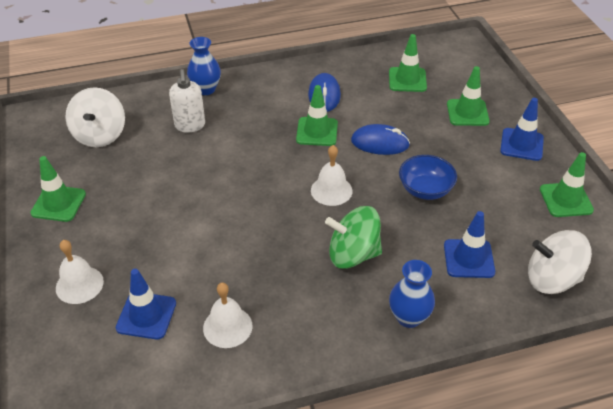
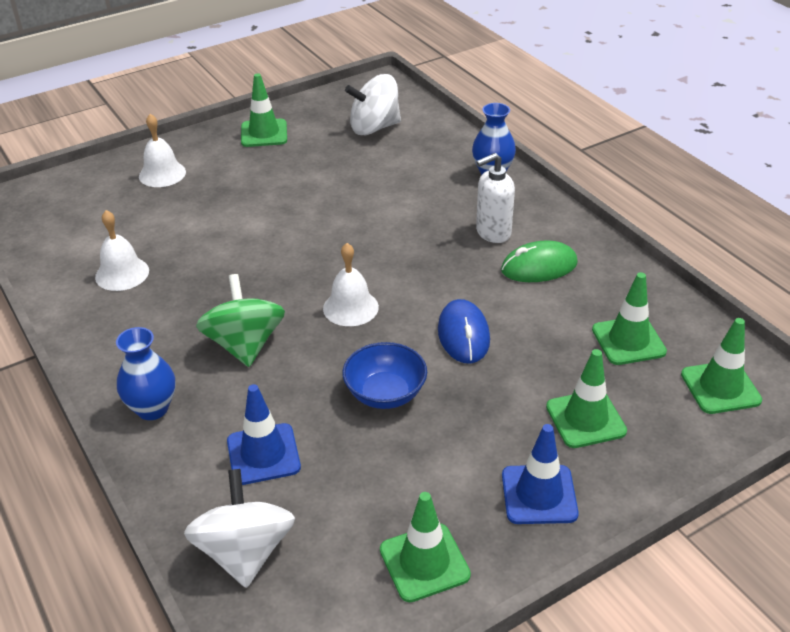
camera: 75 degrees right, 5 degrees down
blue traffic cone [116,269,176,339] -> none
white soap dispenser [169,69,205,133] -> white soap dispenser moved to [476,153,515,243]
green traffic cone [296,85,338,146] -> green traffic cone moved to [681,318,762,414]
blue mouse [308,73,341,112] -> green mouse [501,241,578,282]

